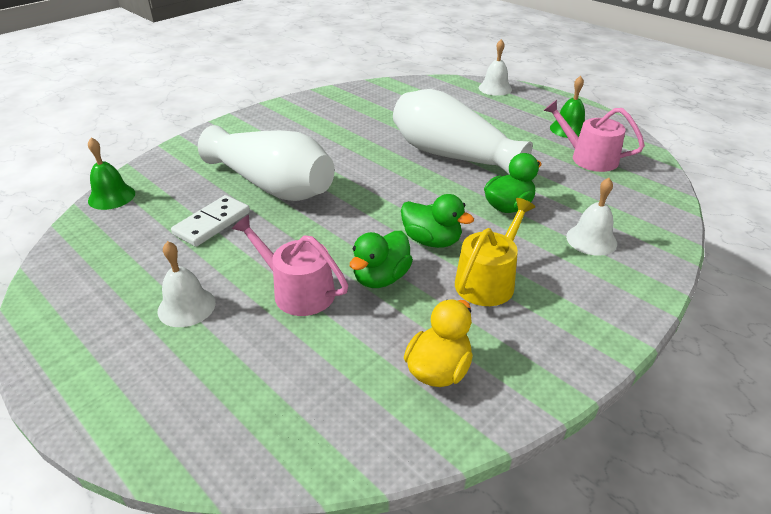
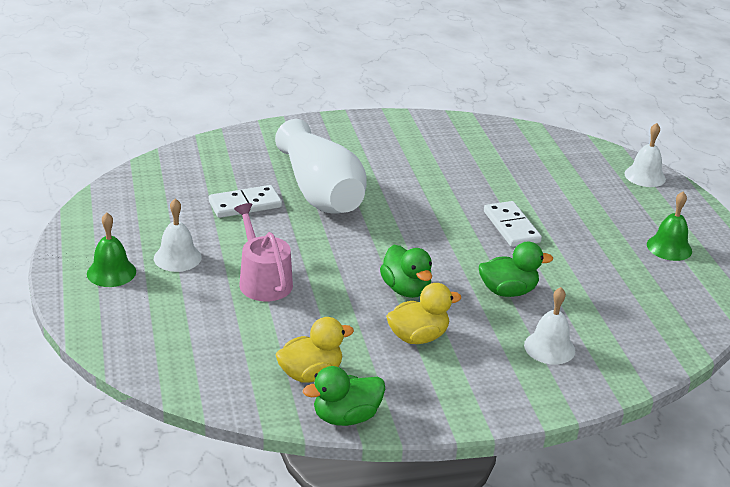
camera: 30 degrees right, 5 degrees down
green bell [88,138,135,210] -> green bell moved to [87,213,136,287]
green duck [350,231,413,288] -> green duck moved to [303,366,385,426]
white vase [393,89,533,175] -> white domino [484,201,542,247]
yellow watering can [455,198,535,306] -> yellow duck [386,283,461,344]
pink watering can [543,100,645,172] -> none

